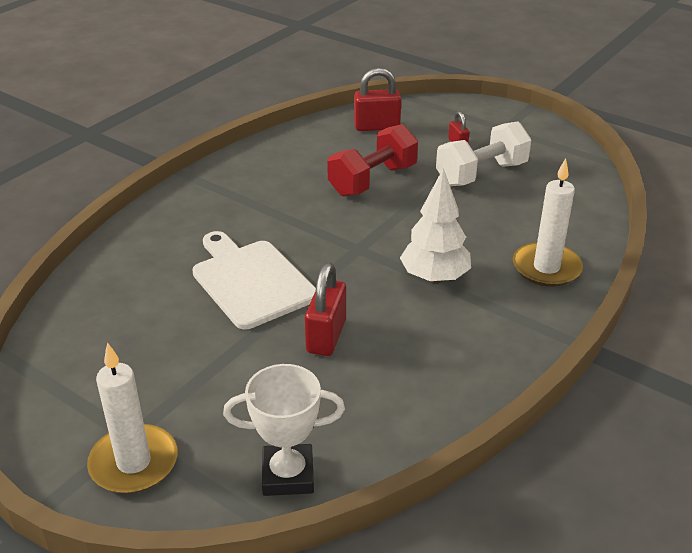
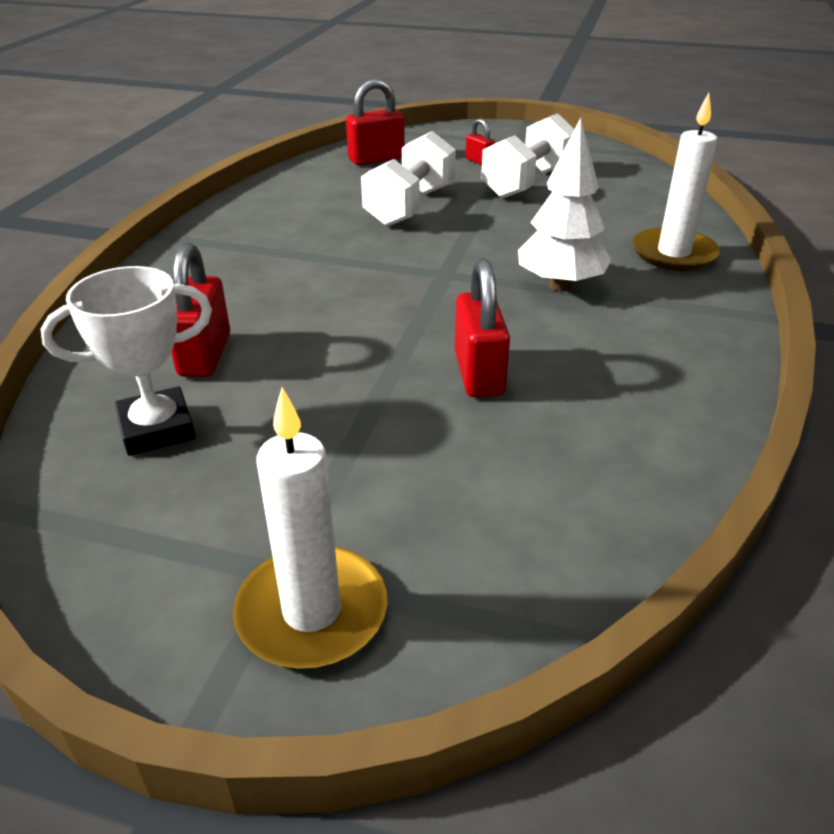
camera: 20 degrees left, 0 degrees up
white cutting board [192,231,316,329] -> none
white trophy [223,364,345,496] -> white trophy moved to [41,266,212,456]
red dumbbell [327,124,418,197] -> white dumbbell [361,131,456,227]
none -> red padlock [171,243,230,377]

